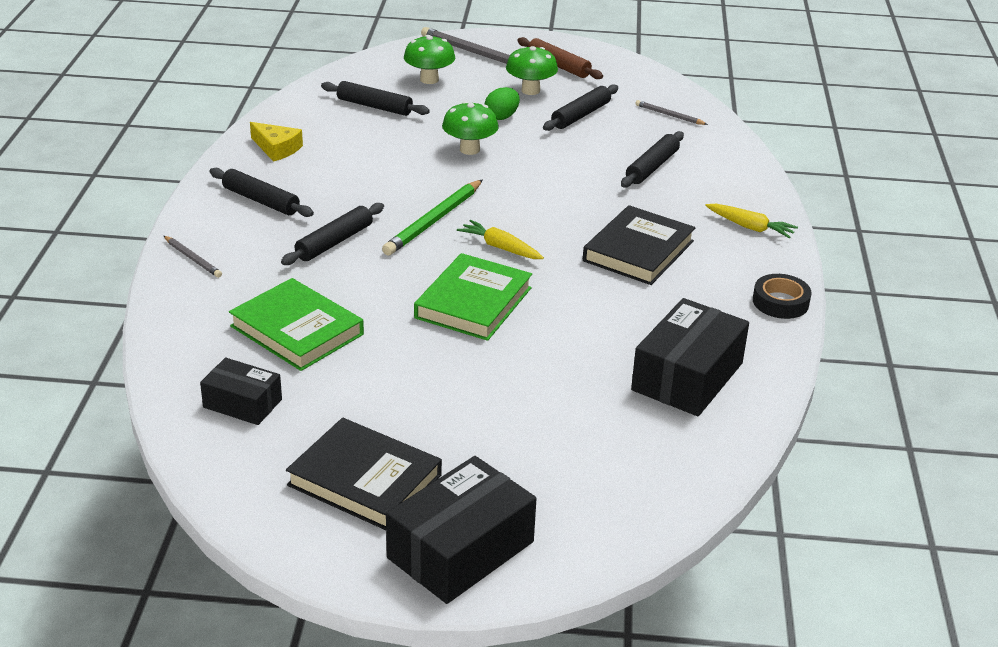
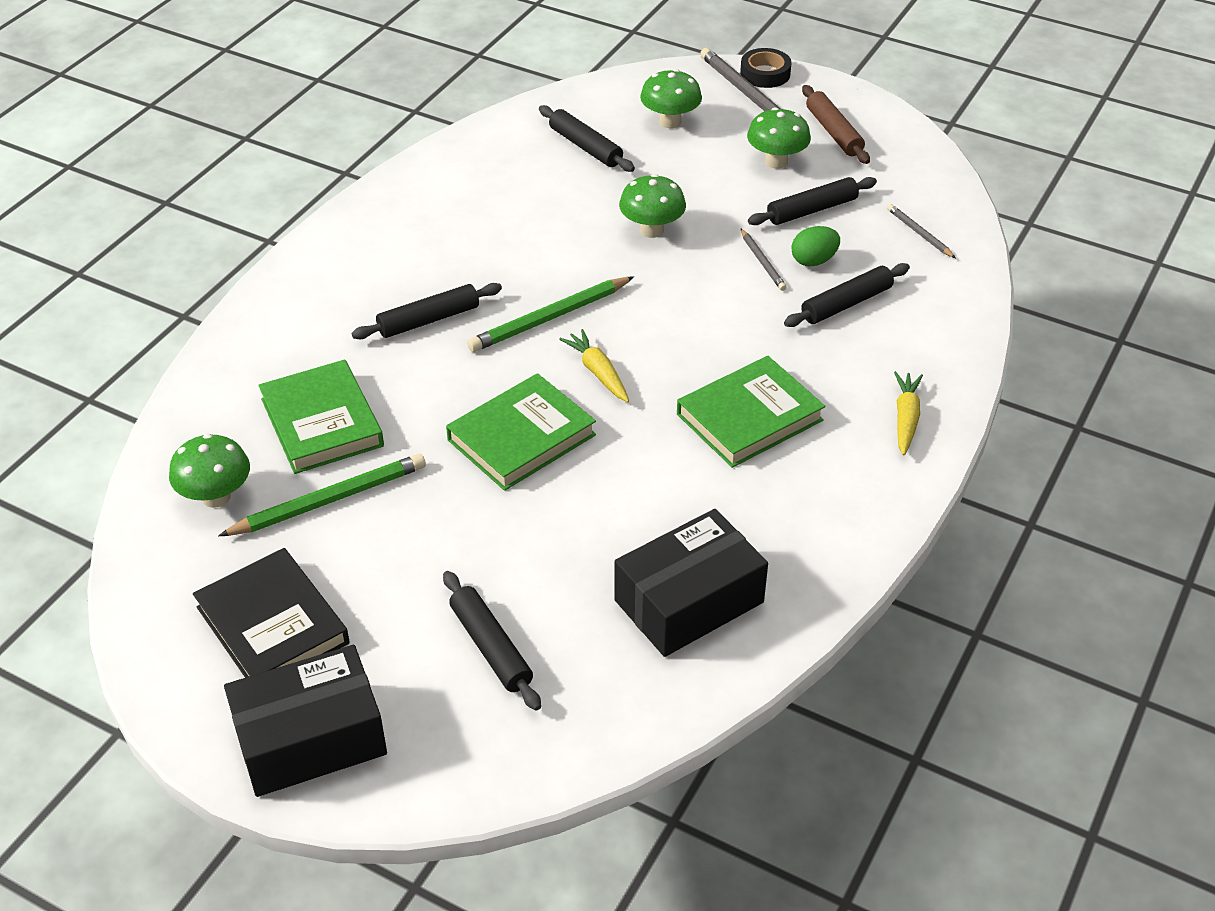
camera: 25 degrees right, 10 degrees up
grey pencil [164,236,222,278] -> grey pencil moved to [740,228,787,291]
black box [200,358,282,425] -> green mushroom [169,434,250,508]
black rolling pin [209,168,314,217] -> black rolling pin moved to [443,571,541,711]
yellow cheese [250,122,303,162] -> none
green egg [485,87,520,120] -> green egg moved to [791,226,840,267]
black book [583,205,695,285] -> green book [677,356,825,468]
yellow carrot [705,204,798,238] -> yellow carrot turned 135 degrees counterclockwise [894,371,923,456]
black tape [753,274,812,319] -> black tape moved to [740,48,792,88]
none -> green pencil [218,454,426,536]

